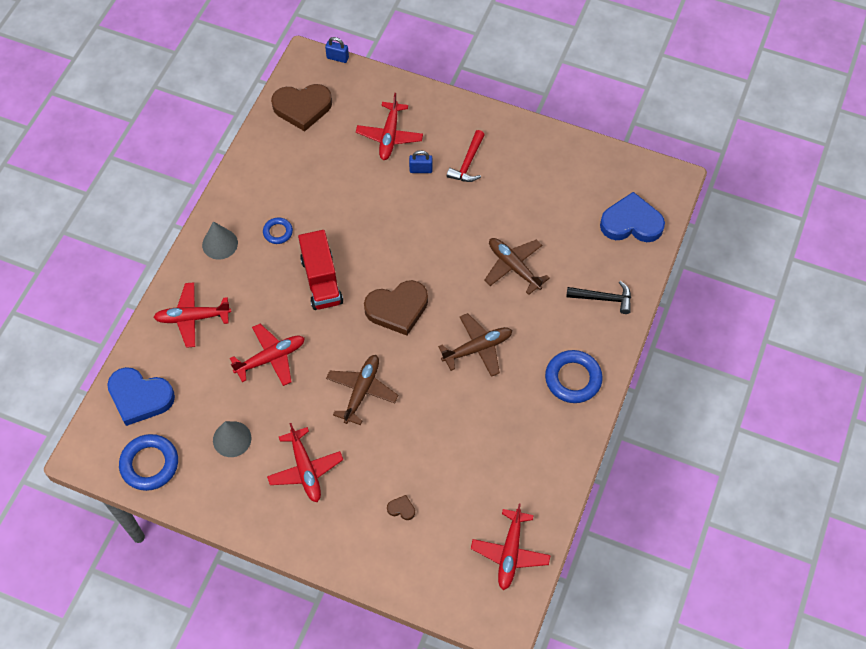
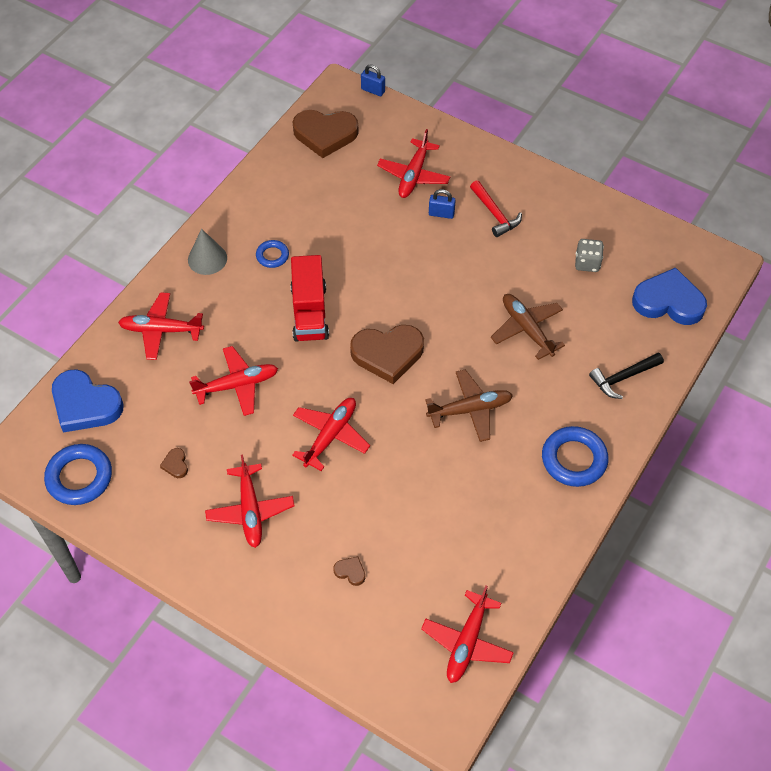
camera: 10 degrees right, 5 degrees down
grey cone [213,421,251,457] -> brown heart [160,448,188,478]
brown plane [326,355,398,425] -> red plane [292,398,370,471]
red hammer [447,130,485,182] -> red hammer turned 60 degrees counterclockwise [470,180,522,237]
black hammer [566,281,631,314] -> black hammer turned 135 degrees clockwise [589,353,664,399]
none -> grey dice [575,239,604,272]

